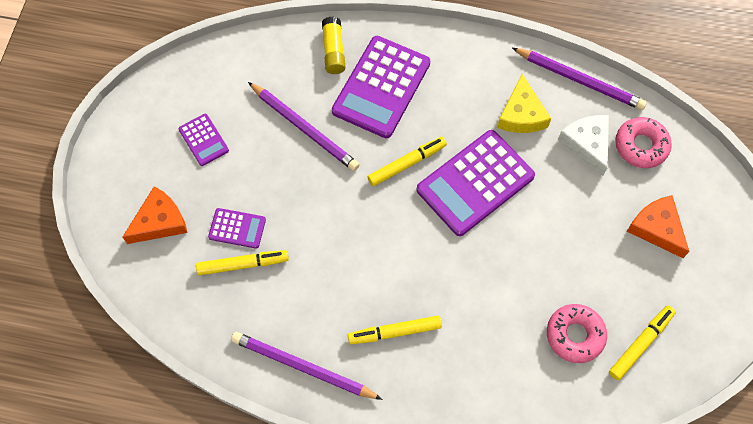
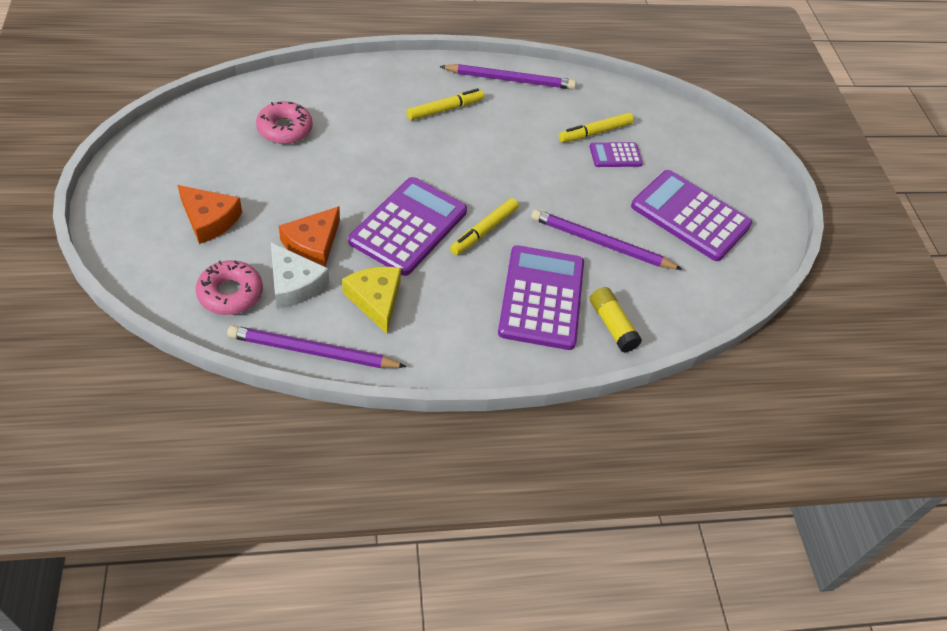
camera: 155 degrees right, 15 degrees down
orange cheese [123,186,188,244] -> orange cheese moved to [279,206,340,267]
purple calculator [178,114,229,166] -> purple calculator [631,170,752,261], size x2.05
yellow marker [609,306,676,380] -> none

